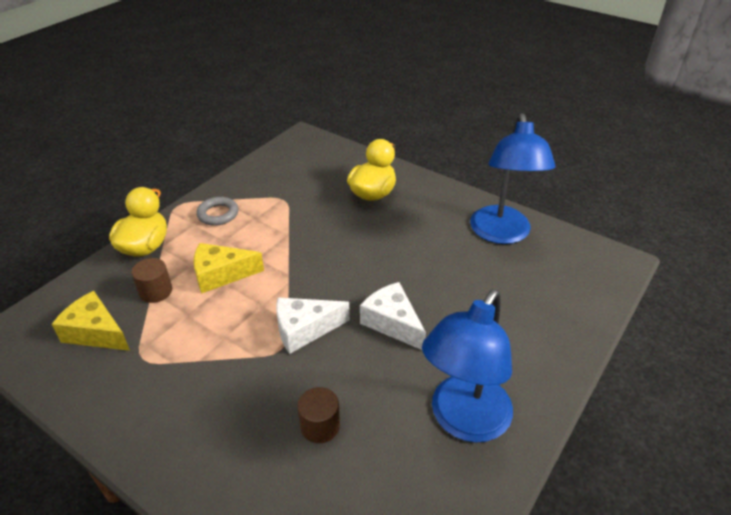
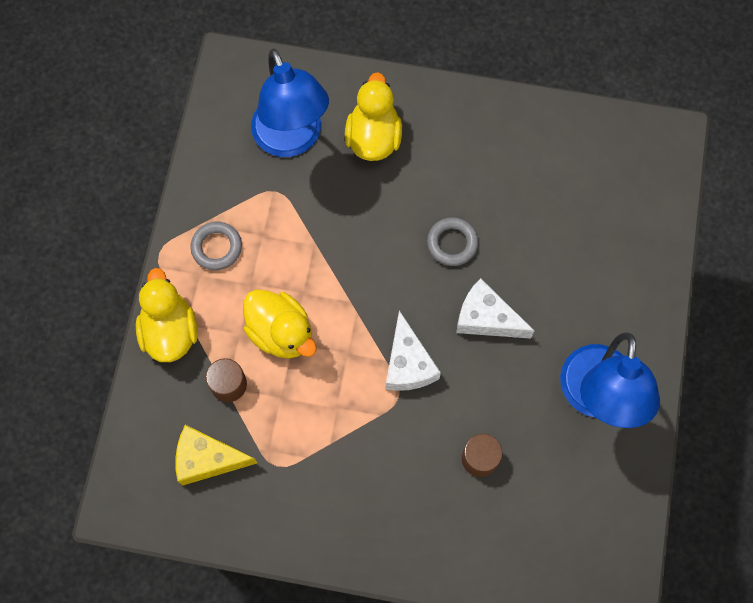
camera: 25 degrees left, 30 degrees up
yellow cheese [193,243,264,294] -> yellow duck [243,289,317,359]
white cheese [276,297,350,354] -> white cheese turned 60 degrees counterclockwise [386,310,441,391]
blue lamp [470,113,555,244] -> blue lamp moved to [251,49,329,157]
none -> grey ring [427,217,479,266]

